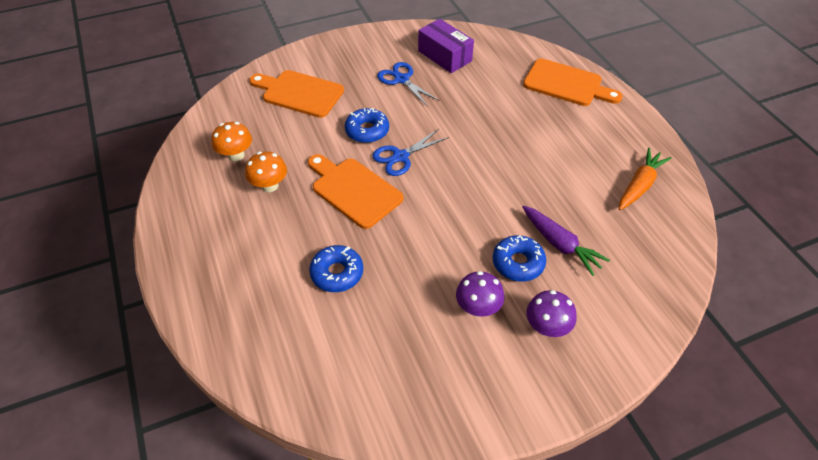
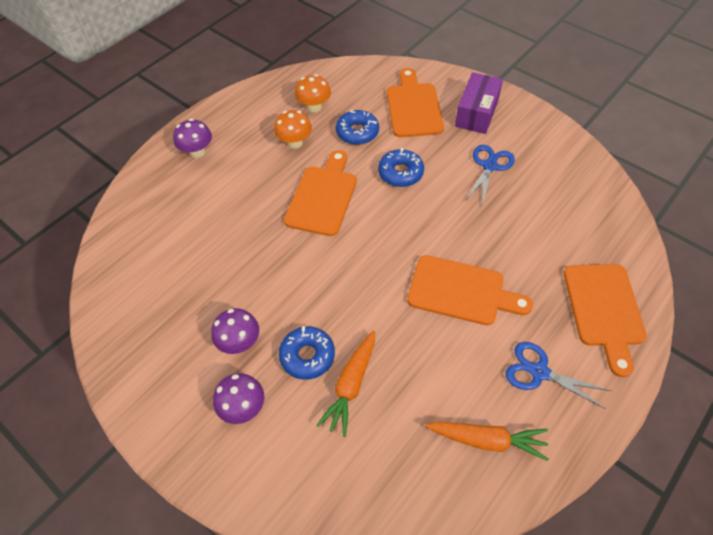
camera: 65 degrees right, 5 degrees up
blue donut [309,245,363,292] -> blue donut moved to [336,110,379,145]
blue scissors [372,129,449,176] -> blue scissors moved to [505,342,611,409]
purple box [418,19,474,73] -> purple box moved to [455,72,503,134]
purple carrot [523,206,610,276] -> orange carrot [316,330,375,437]
none -> purple mushroom [173,119,212,158]
none -> orange cutting board [407,255,533,325]

